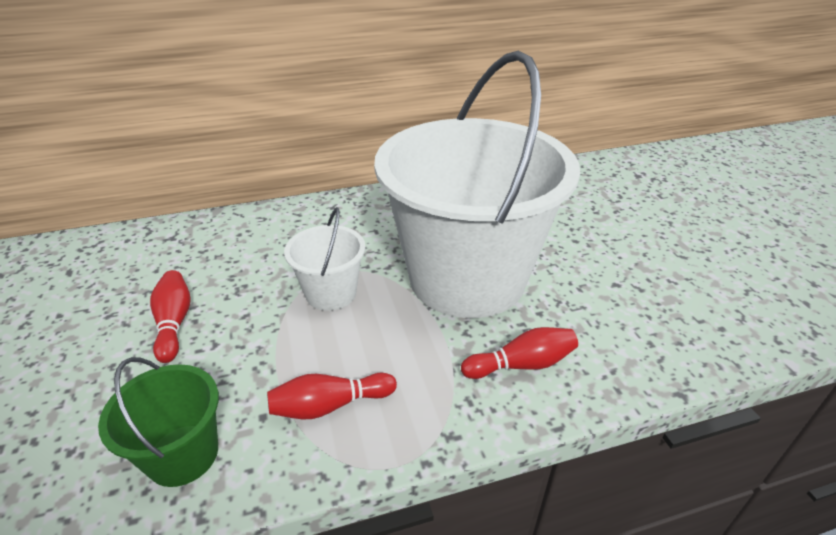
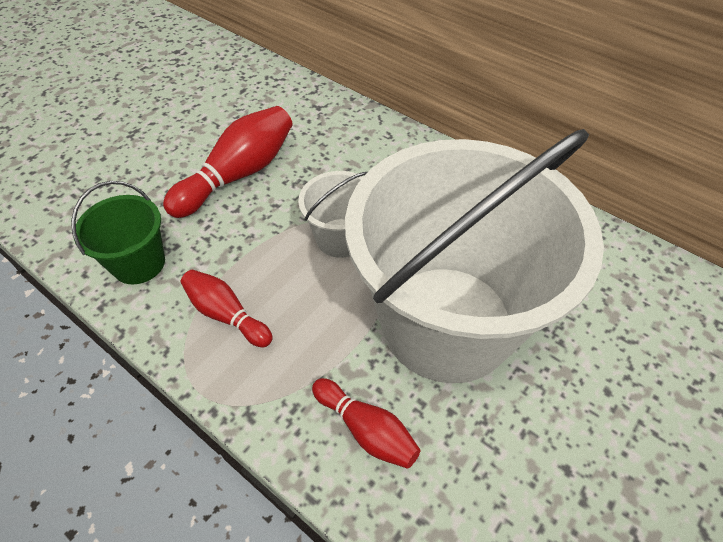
camera: 55 degrees right, 15 degrees up
red bowling pin [150,270,191,363] -> red bowling pin [163,106,293,218], size x1.67

